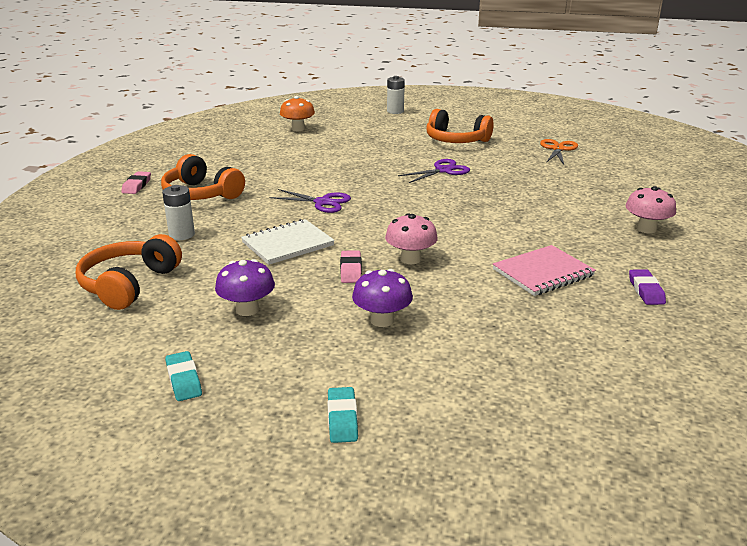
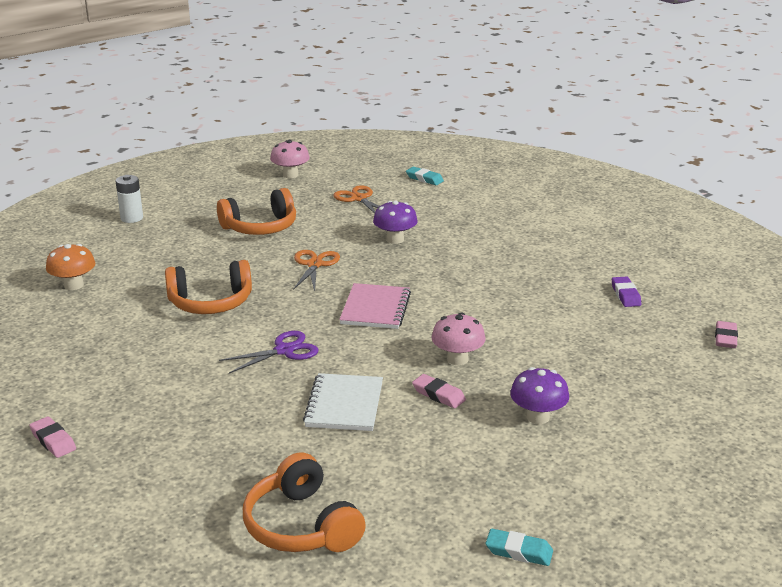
camera: 50 degrees left, 0 degrees up
orange headphones [161,154,245,200] -> orange headphones moved to [165,260,252,314]
white battery [162,185,195,240] -> none
purple mushroom [215,259,275,316] -> purple mushroom moved to [373,201,418,244]
turquoise eraser [327,387,358,443] -> turquoise eraser moved to [406,167,444,185]
purple scissors [398,159,470,183] -> orange scissors [293,250,340,291]
pink notebook [493,245,596,296] -> pink notebook moved to [339,283,411,329]
pink mushroom [626,186,676,234] -> pink mushroom moved to [270,140,310,178]
purple eraser [629,269,666,305] -> purple eraser turned 45 degrees clockwise [612,277,641,307]
none -> pink eraser [715,321,738,348]

